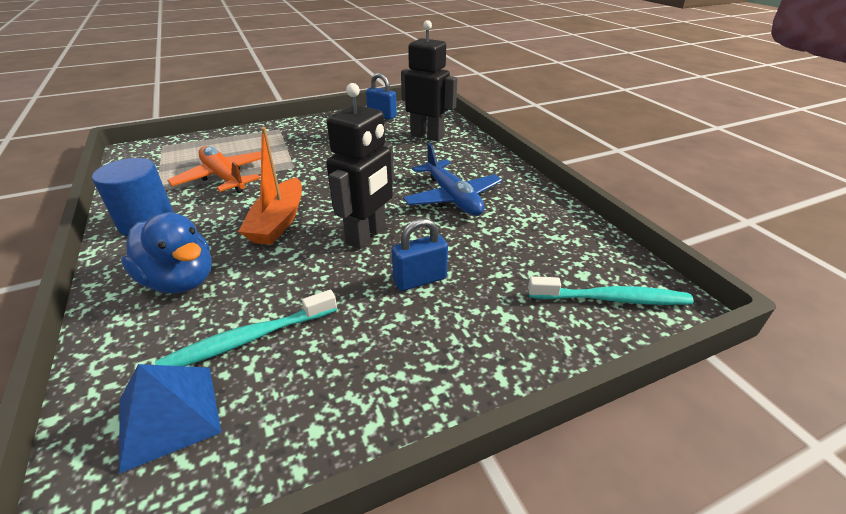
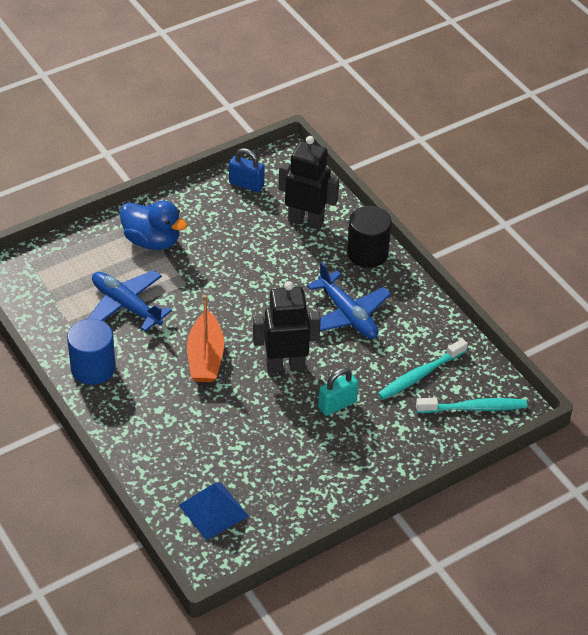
camera: 10 degrees left, 10 degrees up
blue duck [121,212,212,293] -> blue duck moved to [120,201,187,250]
turquoise toothbrush [155,290,337,366] -> turquoise toothbrush moved to [378,339,468,400]
orange plane [167,146,261,193] -> blue plane [88,270,172,332]
black robot [326,83,394,249] -> black robot turned 120 degrees counterclockwise [253,281,321,373]
blue padlock [391,218,448,291] -> turquoise padlock [318,368,358,416]
none -> black cylinder [347,206,392,268]

